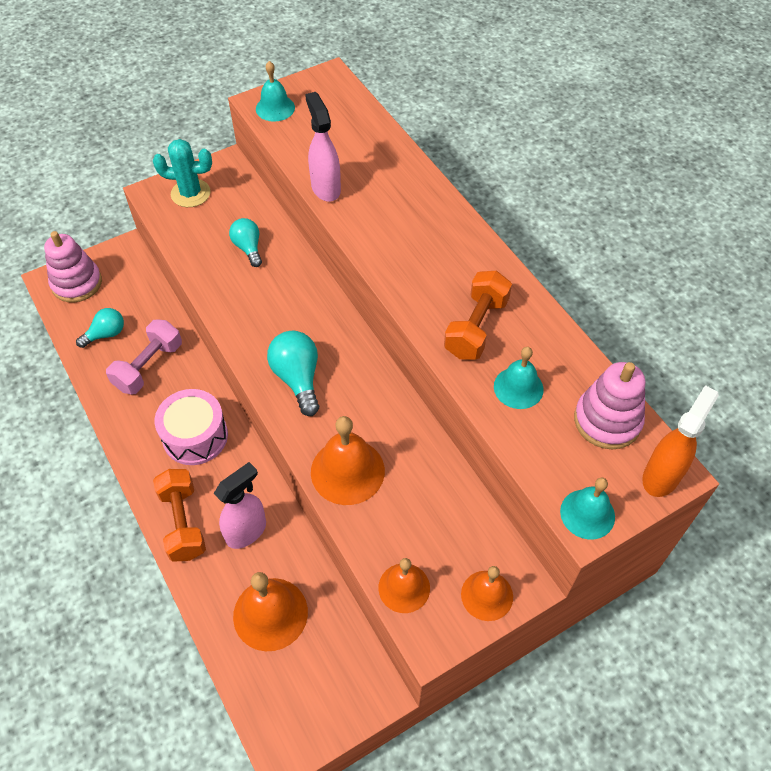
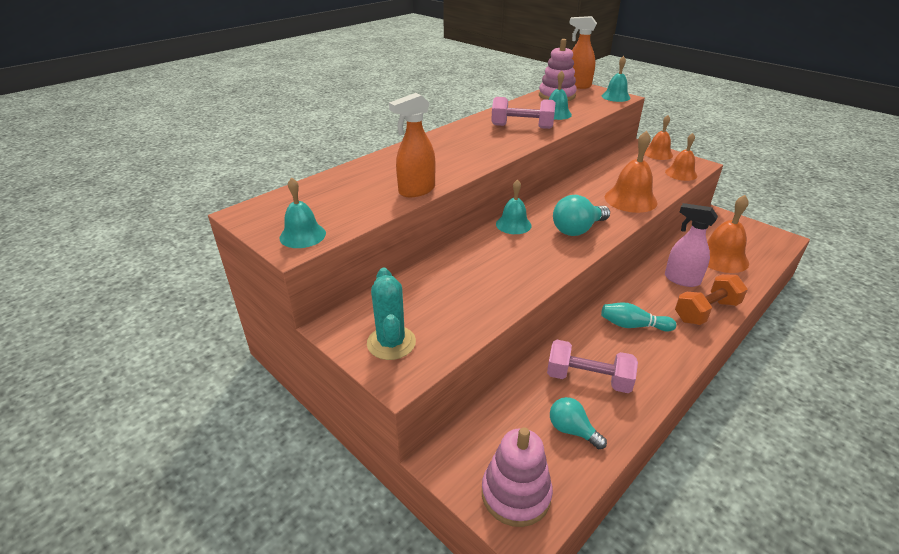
camera: 105 degrees left, 20 degrees down
pink drum [155,389,228,465] -> turquoise bowling pin [601,302,676,331]
turquoise light bulb [229,218,262,267] -> none
pink spray bottle [305,92,341,202] -> orange spray bottle [389,93,435,197]
orange dumbbell [444,271,512,360] -> pink dumbbell [491,97,556,129]
none -> turquoise bell [496,179,532,234]

